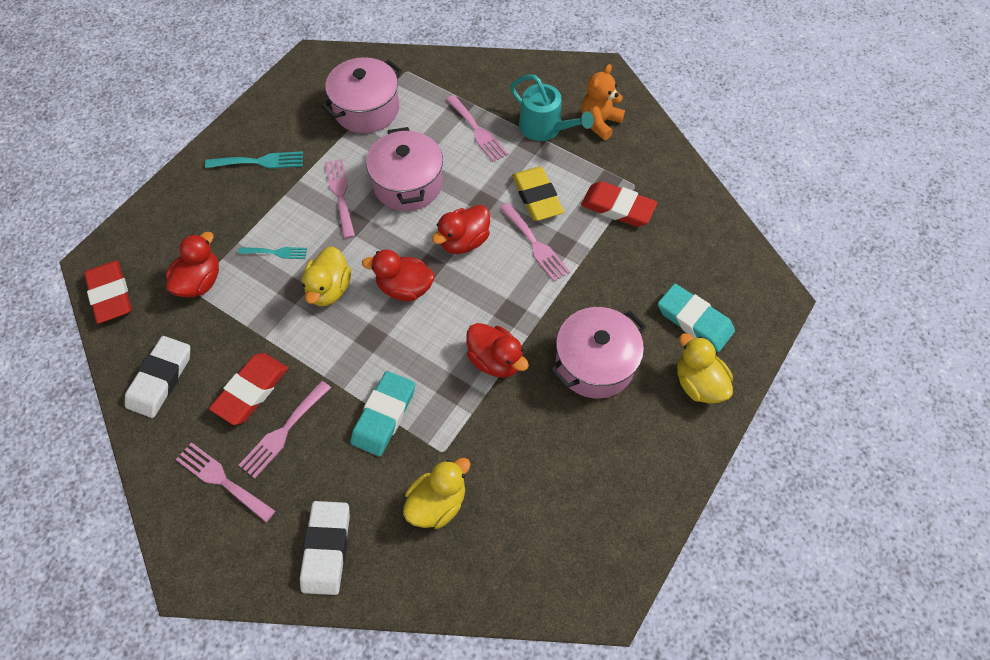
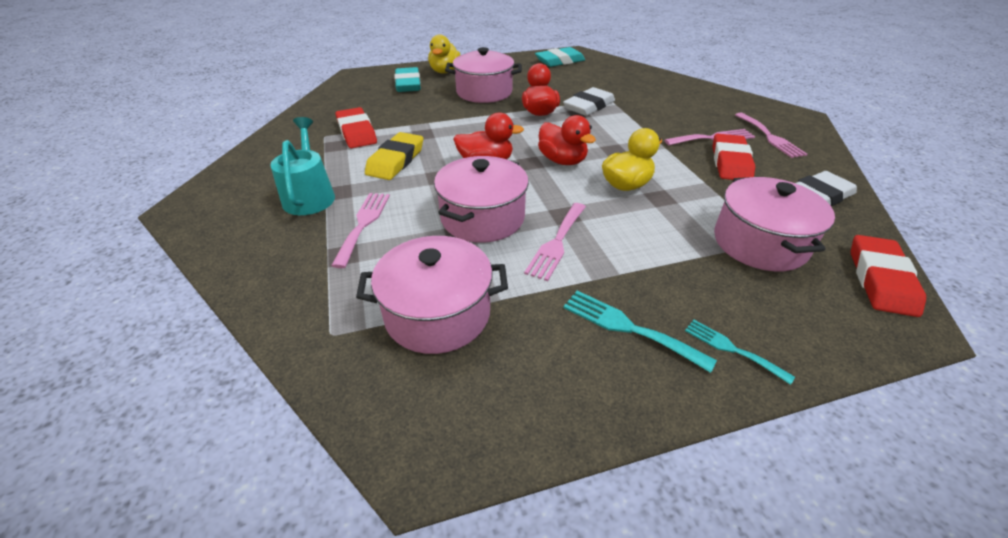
camera: 140 degrees left, 20 degrees down
red duck [166,232,219,297] -> pink pot [714,177,835,271]
red eraser [209,353,288,425] -> red eraser turned 60 degrees counterclockwise [713,134,755,180]
turquoise fork [238,247,307,259] -> turquoise fork moved to [685,320,795,385]
white eraser [300,501,350,595] -> white eraser moved to [563,87,615,116]
turquoise eraser [351,371,415,456] -> turquoise eraser moved to [535,47,585,67]
yellow duck [403,458,471,529] -> none
pink fork [500,203,570,282] -> none
orange teddy bear [581,64,625,140] -> none

